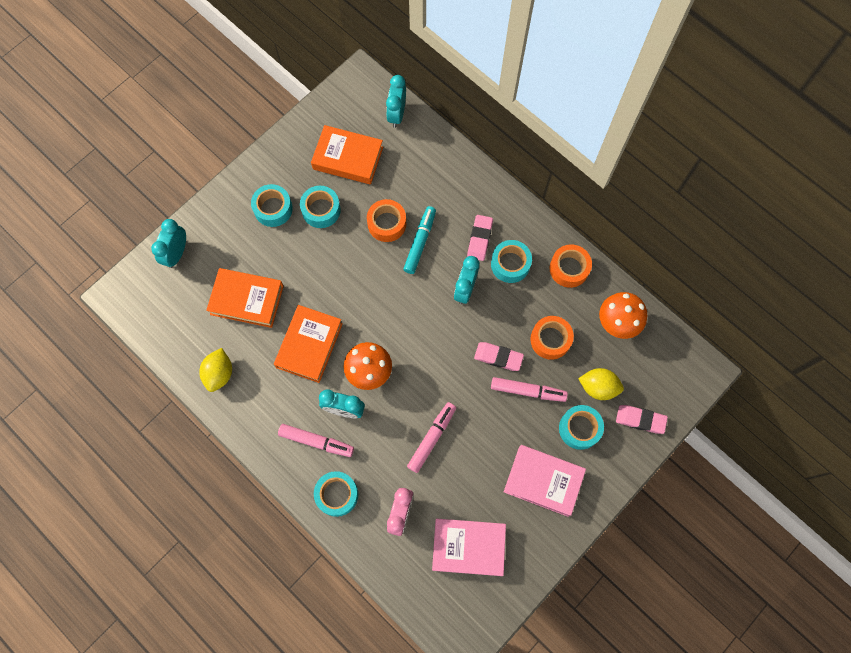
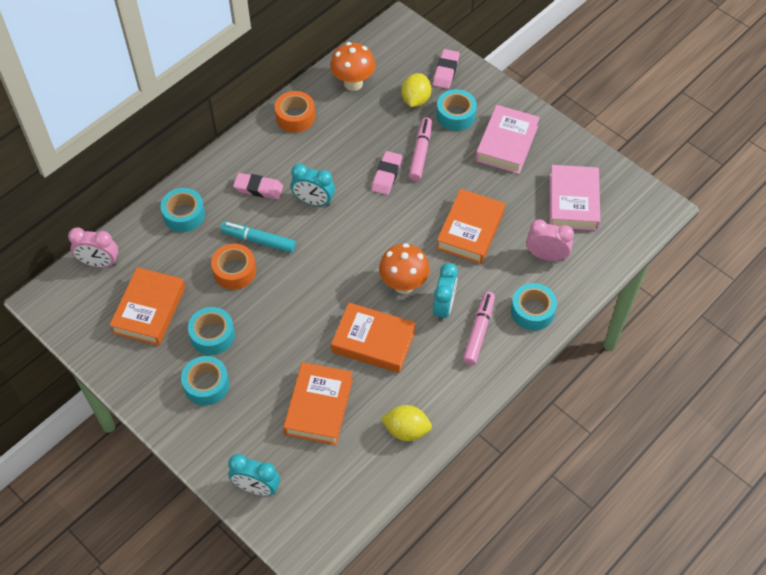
camera: 90 degrees left, 15 degrees down
turquoise clock [386,75,406,128] -> pink clock [68,228,118,268]
pink marker [407,402,456,473] -> orange book [436,189,505,264]
turquoise tape [491,240,532,283] -> turquoise tape moved to [161,188,205,232]
orange tape [530,316,574,360] -> none

